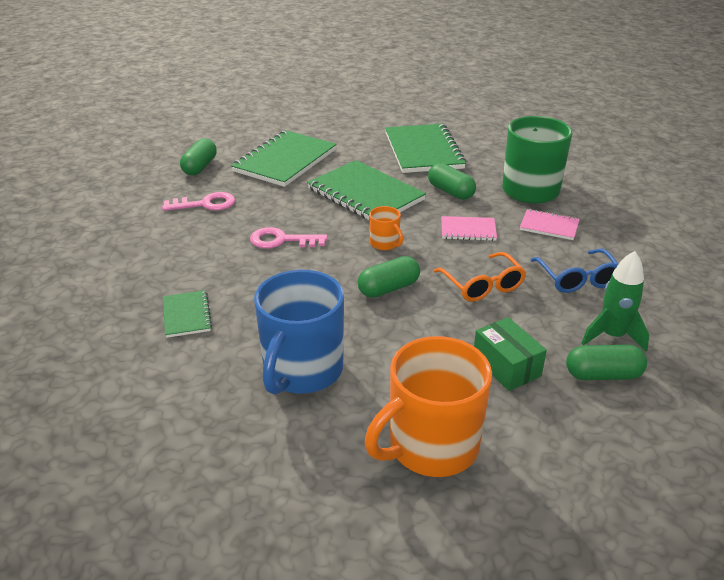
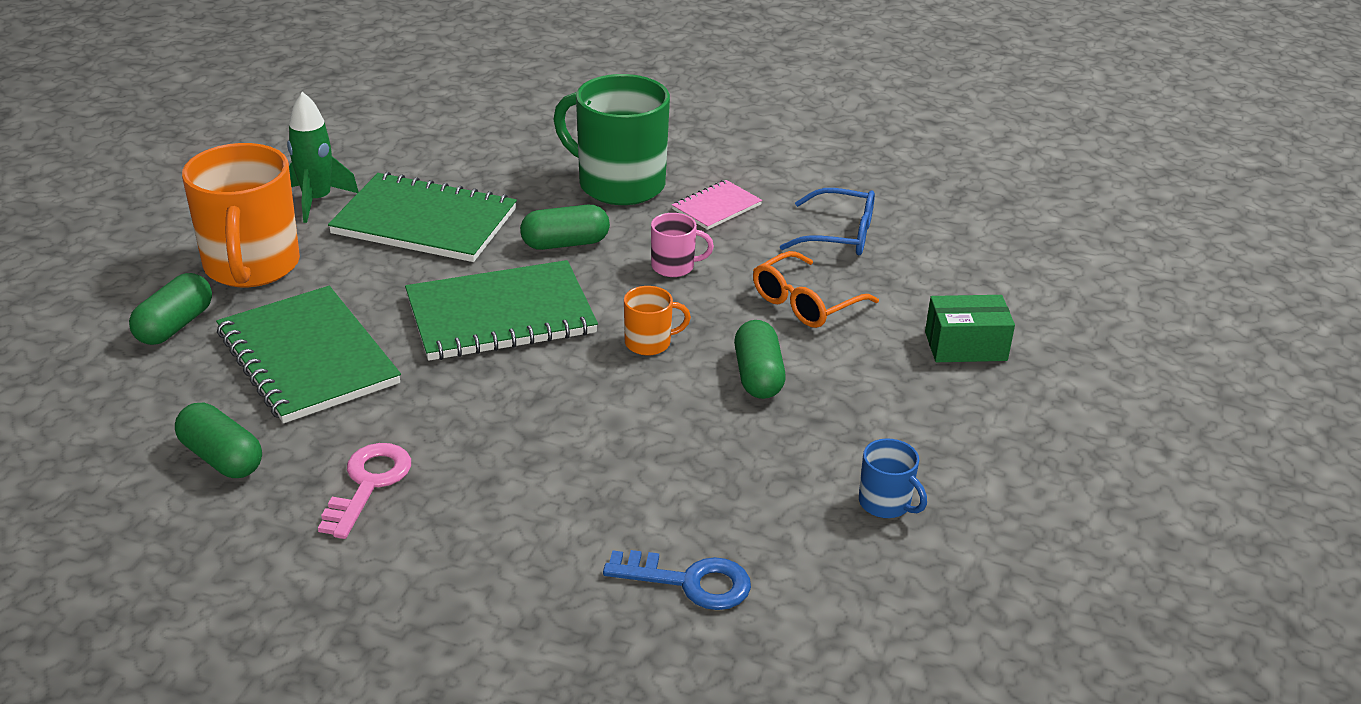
camera: 65 degrees left, 0 degrees up
green notebook [163,290,212,338] -> blue key [603,550,751,610]
pink key [250,227,327,248] -> none
blue mug [254,270,344,395] -> blue mug [859,438,927,518], size x0.46
orange mug [365,336,492,477] -> orange mug moved to [182,143,300,287]
orange glasses [434,252,526,302] -> orange glasses turned 135 degrees clockwise [753,251,879,328]
pink notebook [441,216,497,241] -> pink mug [651,213,714,277]
green capsule [566,345,647,380] -> green capsule moved to [129,273,212,345]
green rocket [581,251,649,352] -> green rocket moved to [287,92,358,223]

